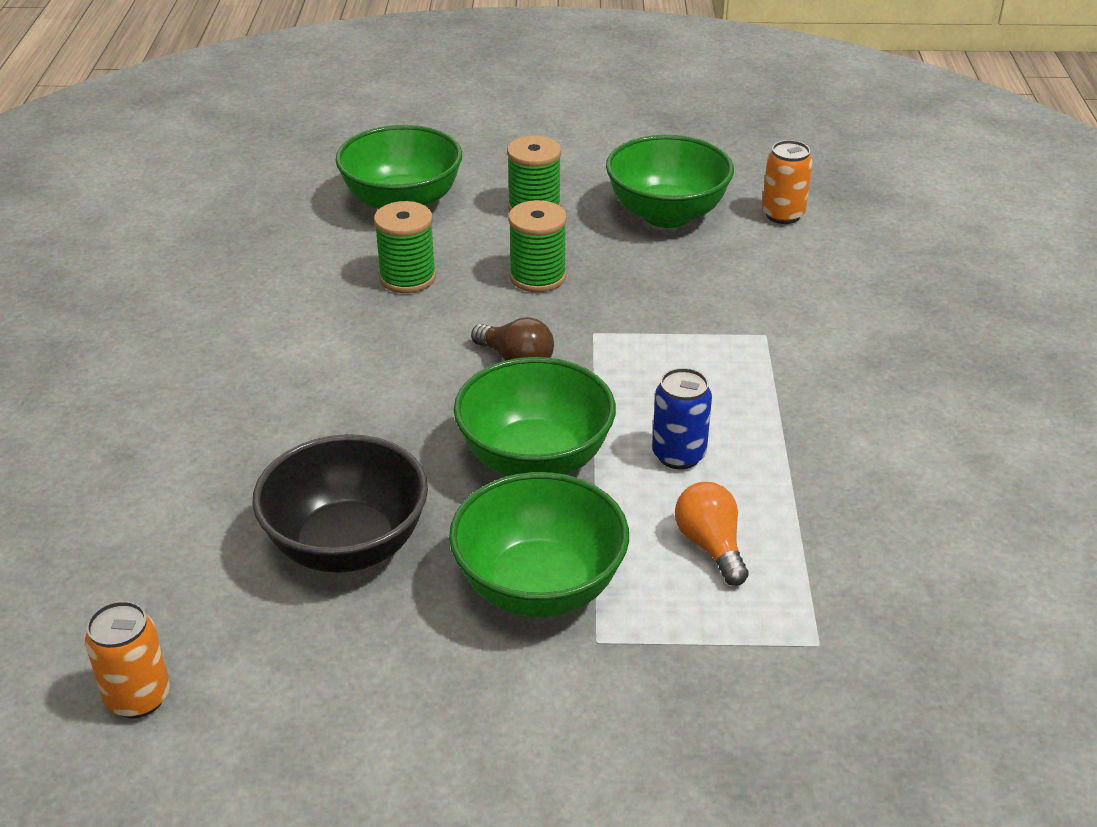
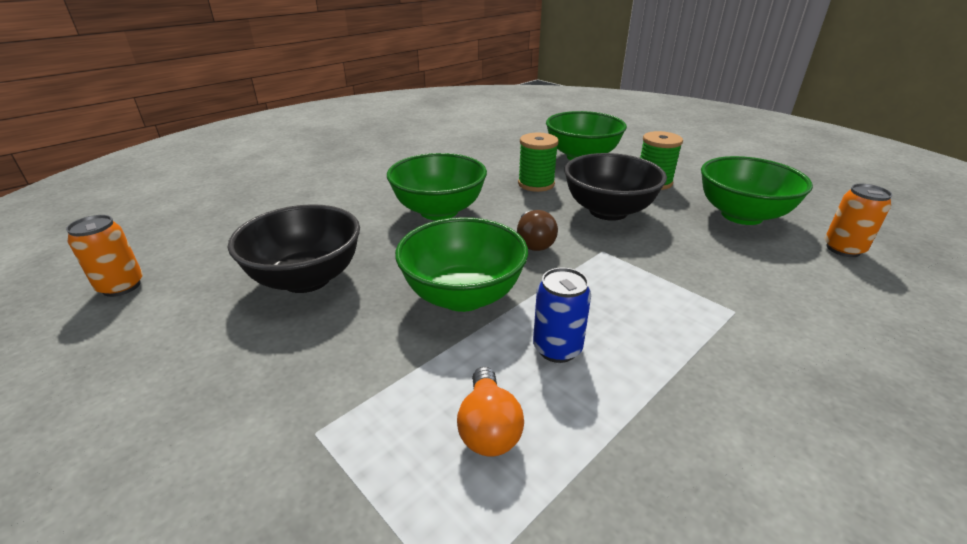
camera: 45 degrees right, 5 degrees down
green bowl [449,472,629,617] -> green bowl moved to [387,153,487,220]
green spool [508,200,567,292] -> black bowl [564,153,667,221]
orange light bulb [675,482,749,586] -> orange light bulb turned 150 degrees clockwise [457,367,524,457]

